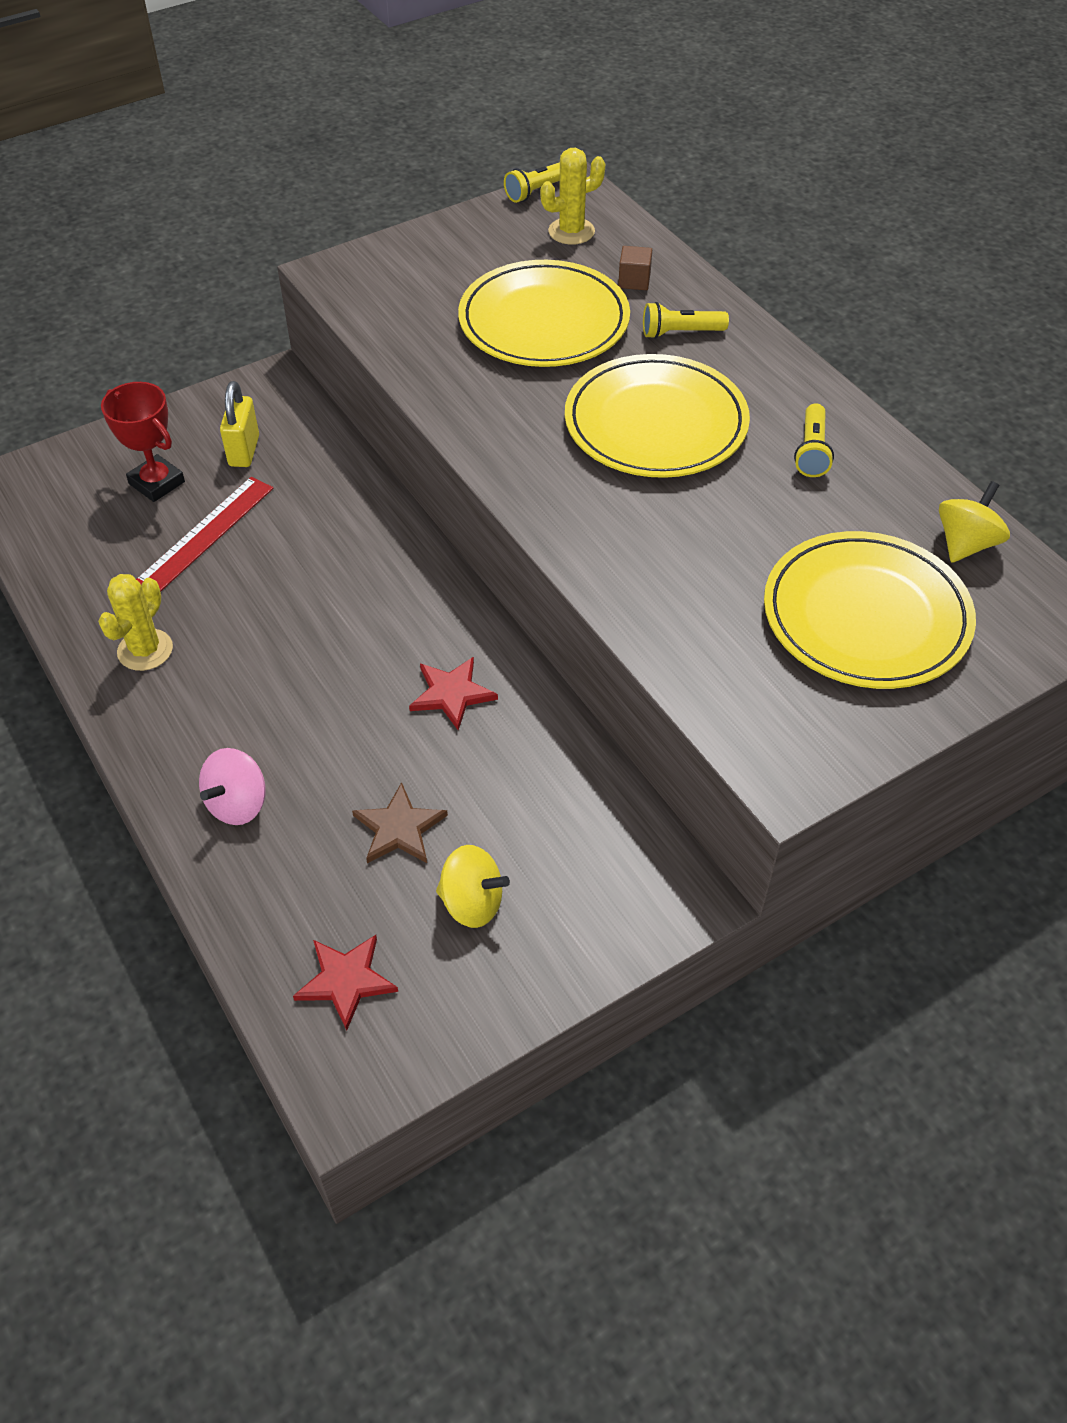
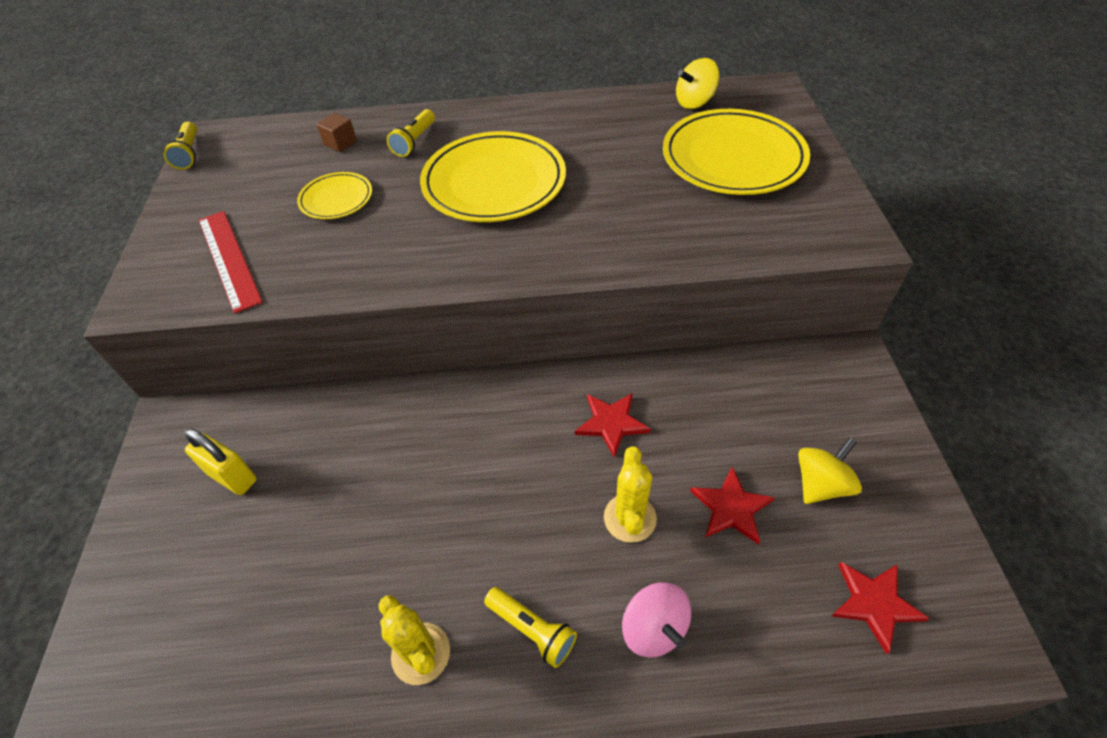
camera: 60 degrees left, 0 degrees up
red trophy [101,382,185,502] -> none
red ruler [136,477,274,592] -> red ruler moved to [199,211,263,314]
brown star [352,782,448,863] -> red star [690,467,775,545]
yellow plate [458,260,630,367] -> yellow plate [297,172,372,219], size x0.51
yellow cactus [540,148,605,245] -> yellow cactus moved to [604,446,657,543]
yellow flashlight [794,403,834,477] -> yellow flashlight moved to [484,587,577,668]
yellow spinning top [939,481,1010,563] -> yellow spinning top turned 90 degrees counterclockwise [676,58,719,109]

